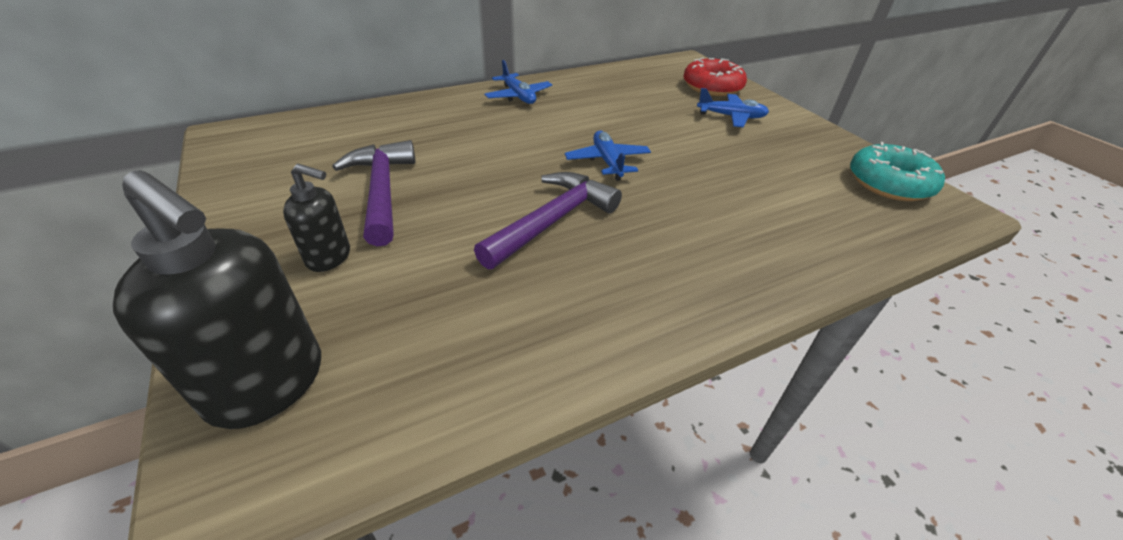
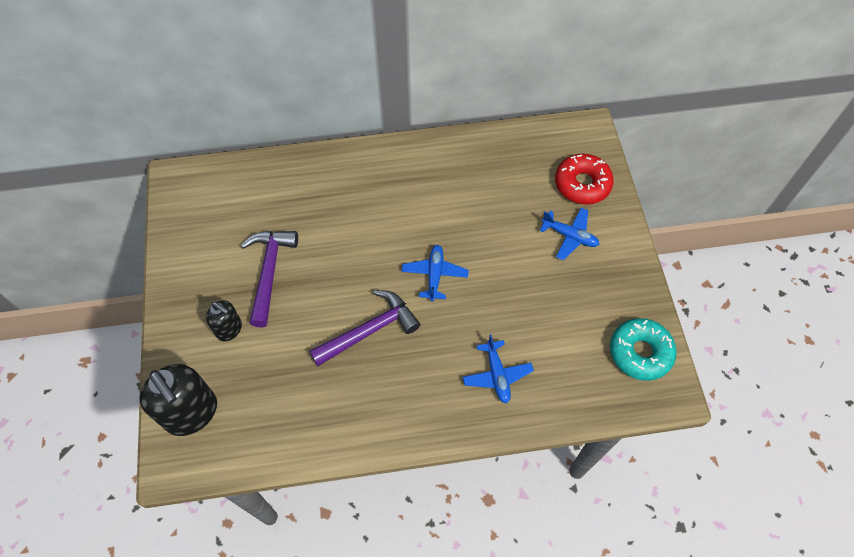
camera: 20 degrees right, 20 degrees up
blue plane [484,60,552,104] -> blue plane moved to [463,335,534,404]

